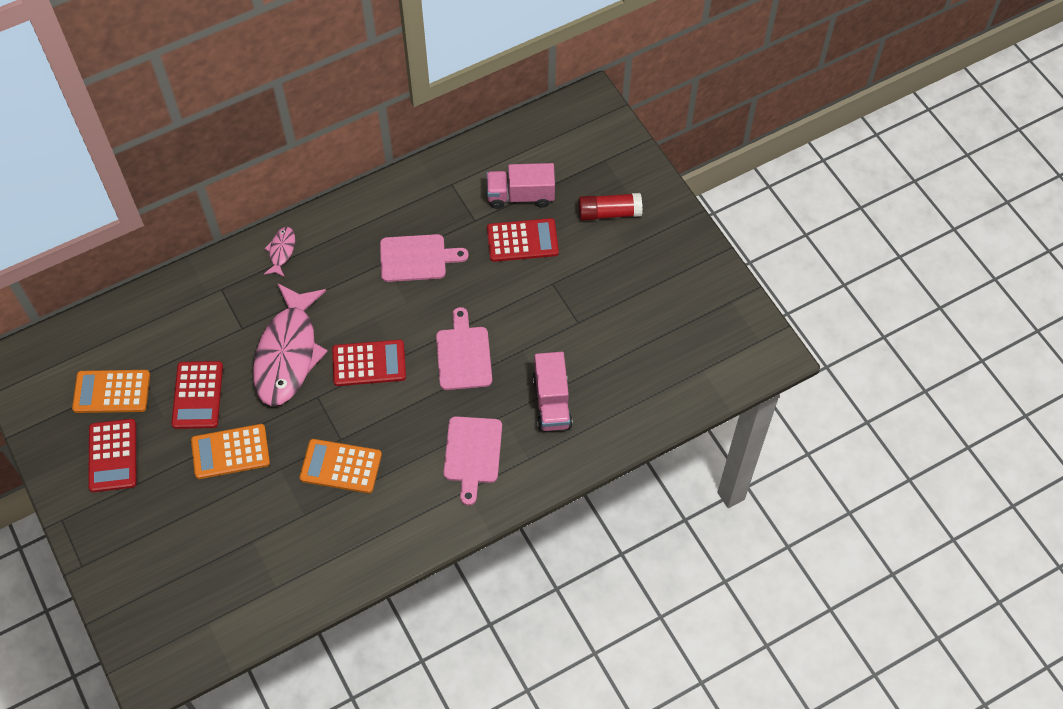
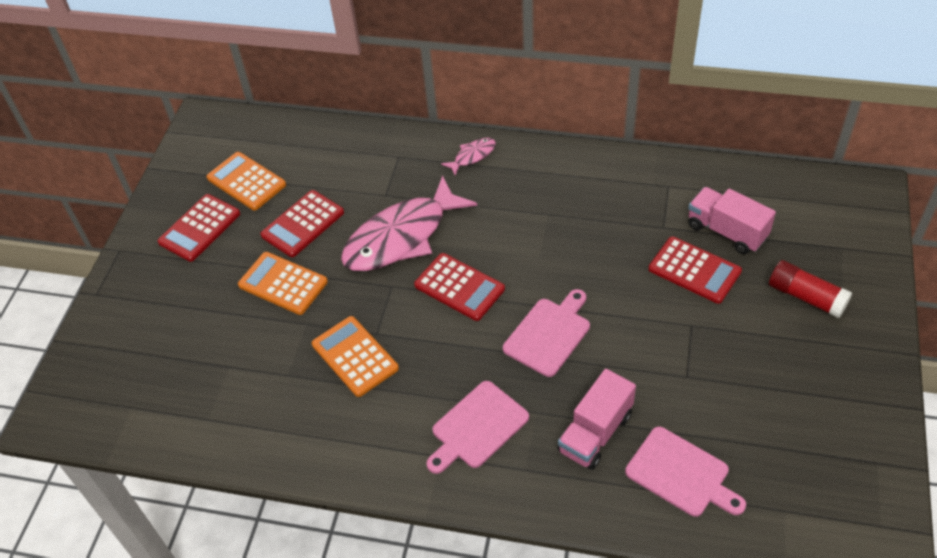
camera: 45 degrees right, 10 degrees down
pink cutting board [380,234,469,282] -> pink cutting board moved to [625,427,746,517]

